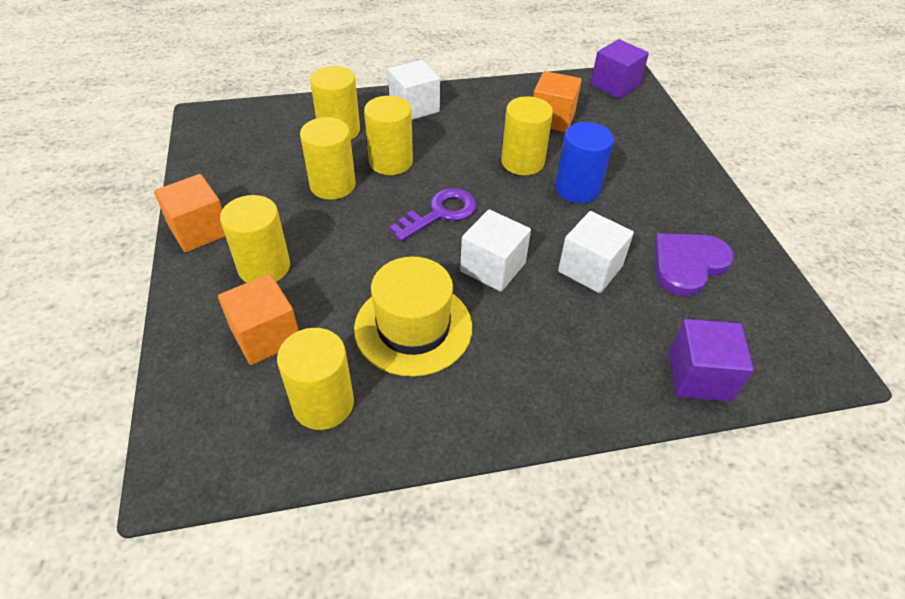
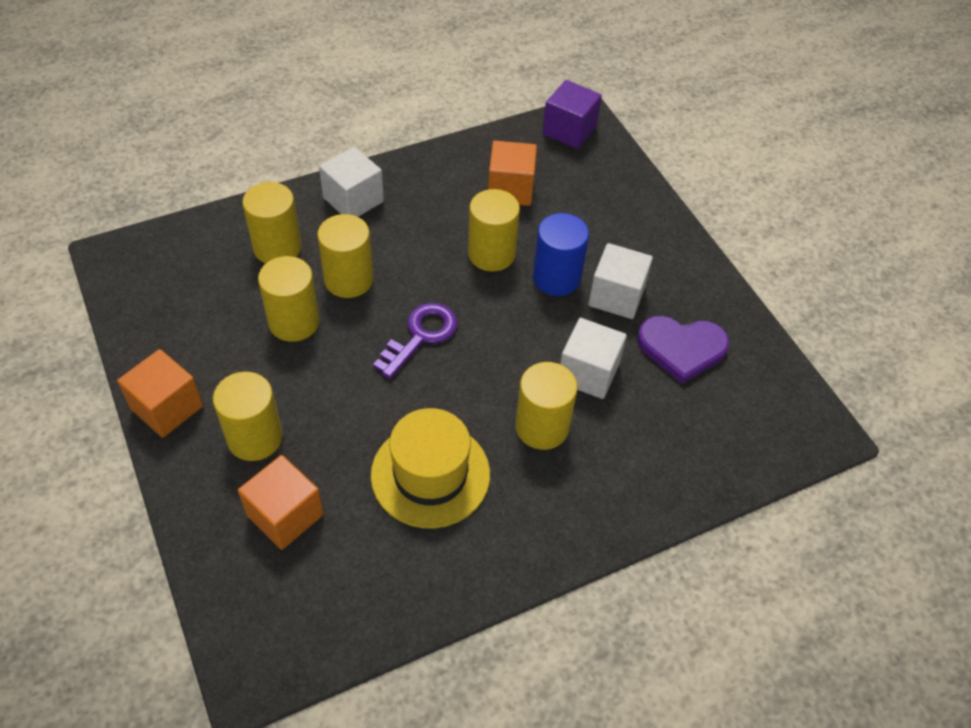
camera: 15 degrees left, 5 degrees up
yellow cylinder [277,328,354,430] -> yellow cylinder moved to [515,362,578,450]
white cube [460,209,531,292] -> white cube moved to [588,243,653,319]
purple heart [654,234,734,296] -> purple heart turned 120 degrees counterclockwise [637,316,730,384]
purple cube [669,319,754,401] -> none

